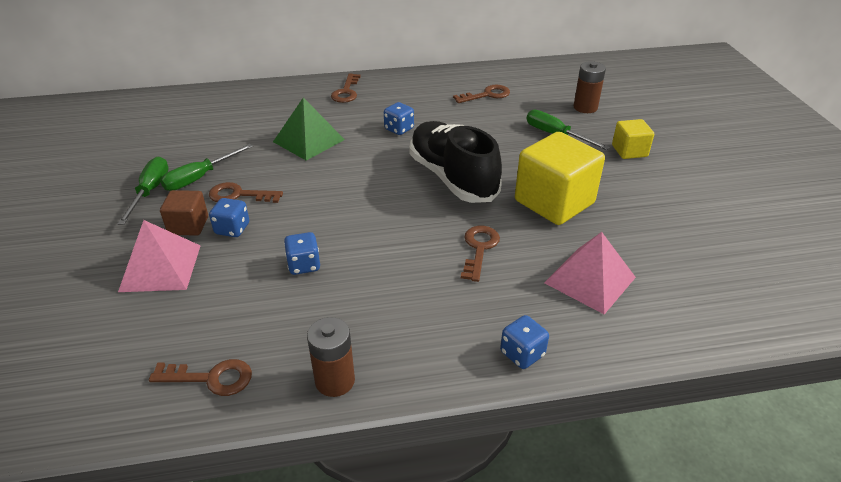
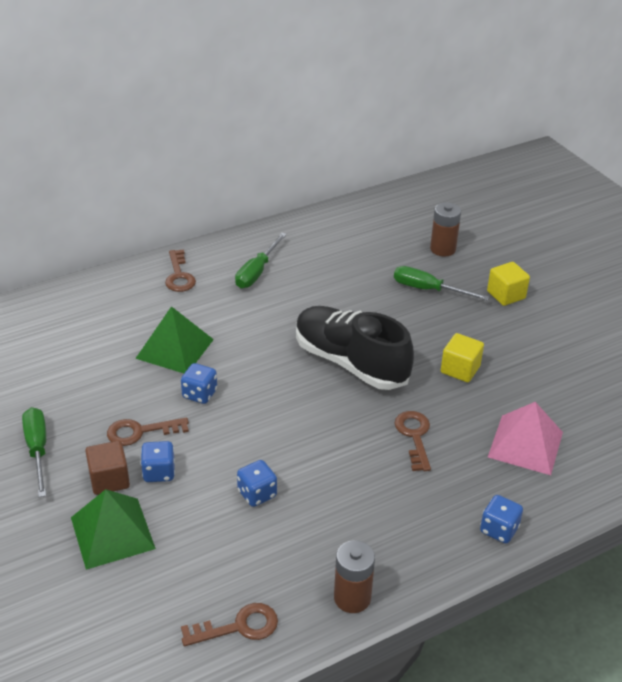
camera: 20 degrees left, 0 degrees up
pink pyramid [118,220,201,292] -> green pyramid [71,489,156,570]
green screwdriver [160,144,253,191] -> green screwdriver moved to [235,233,287,288]
blue dice [384,102,414,135] -> blue dice moved to [181,363,217,404]
brown key [453,85,510,103] -> none
yellow cube [515,132,605,225] -> yellow cube [441,333,484,382], size x0.53

